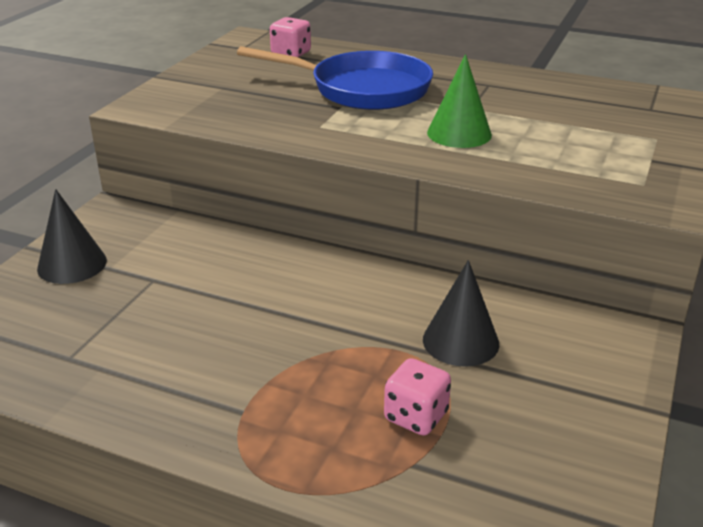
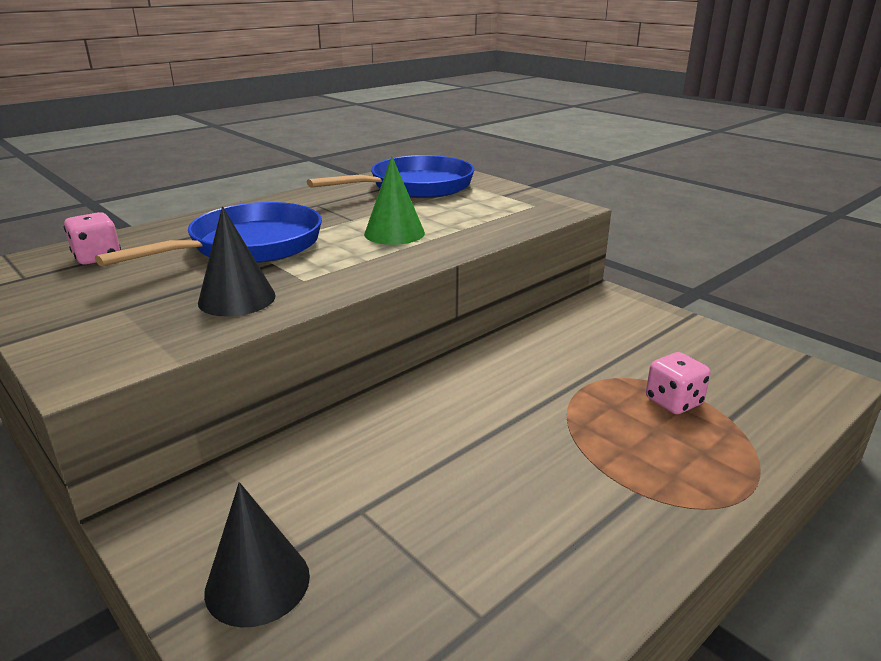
camera: 65 degrees left, 5 degrees down
black cone [423,260,499,367] -> black cone moved to [198,206,276,317]
none -> blue pan [307,155,474,198]

